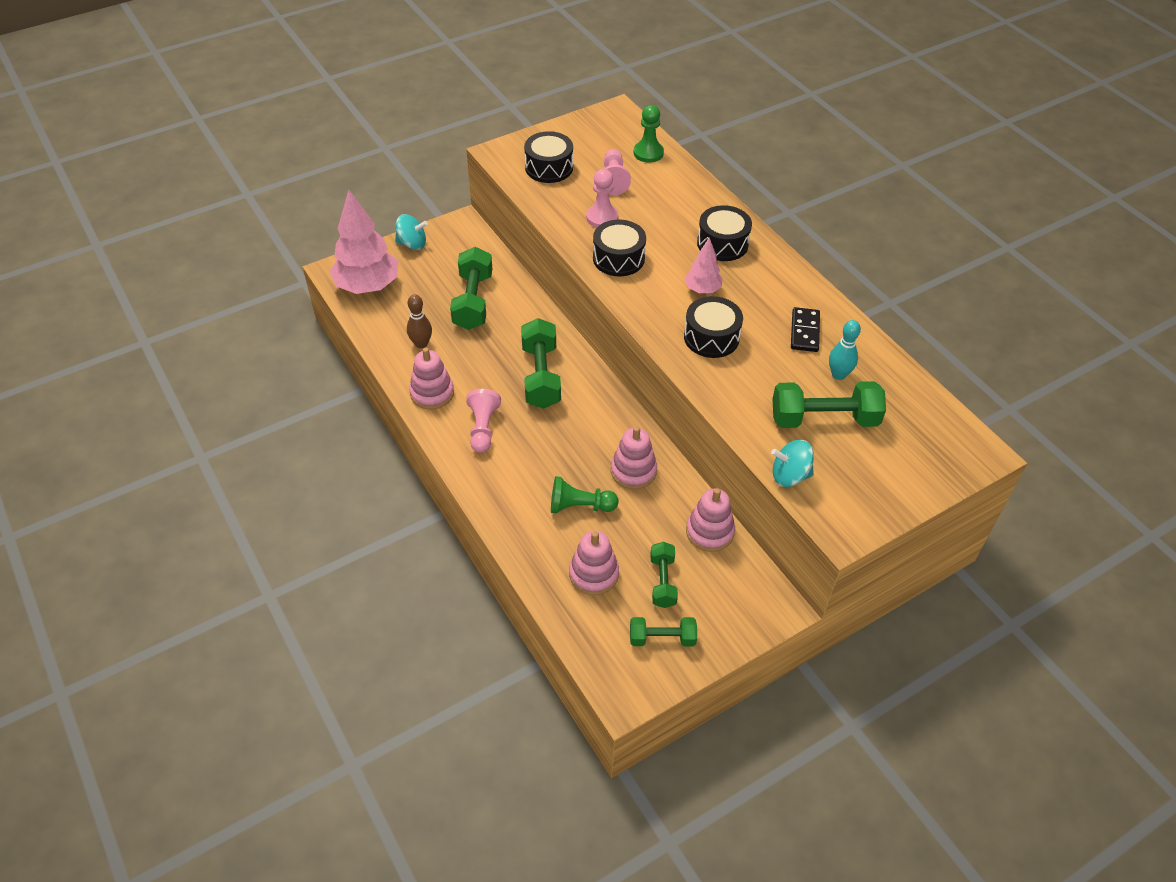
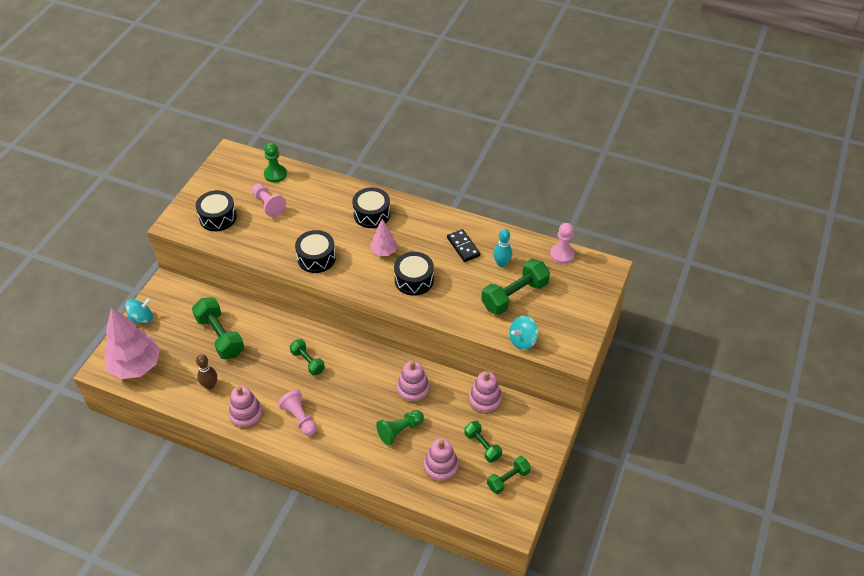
camera: 35 degrees left, 0 degrees up
green dumbbell [521,318,561,409] -> green dumbbell [290,339,325,376], size x0.59
pink pawn [586,169,618,228] -> pink pawn moved to [550,223,575,264]

